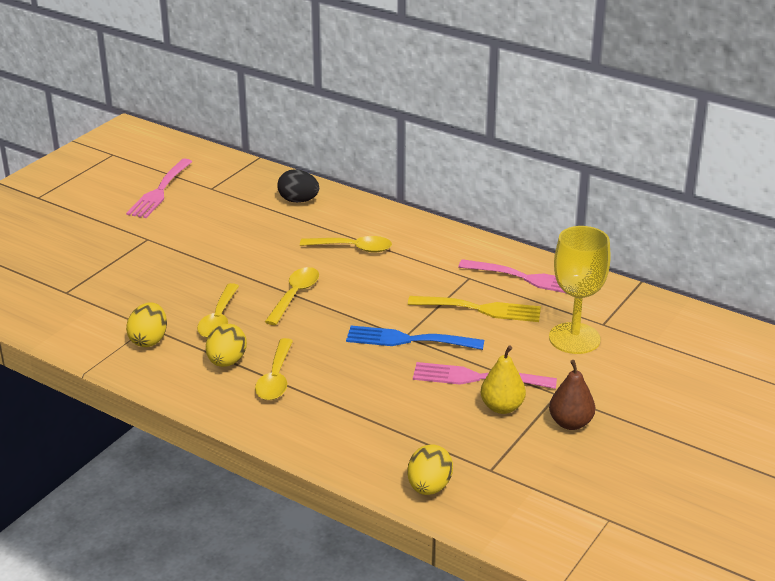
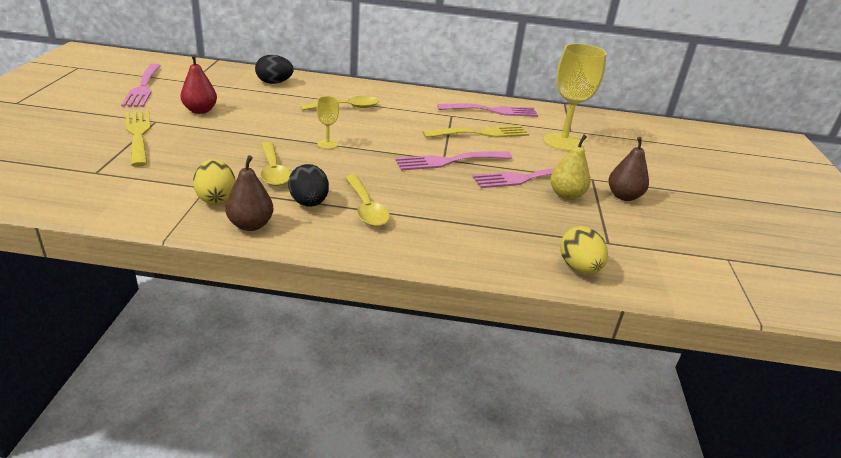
camera: 30 degrees left, 0 degrees up
yellow egg [206,324,247,367] -> black egg [288,164,329,207]
yellow spoon [265,267,319,325] -> yellow goblet [317,96,339,149]
blue fork [346,326,484,350] -> pink fork [395,151,512,171]
none -> yellow fork [126,111,150,167]
none -> red pear [180,54,217,114]
none -> brown pear [225,155,274,231]

